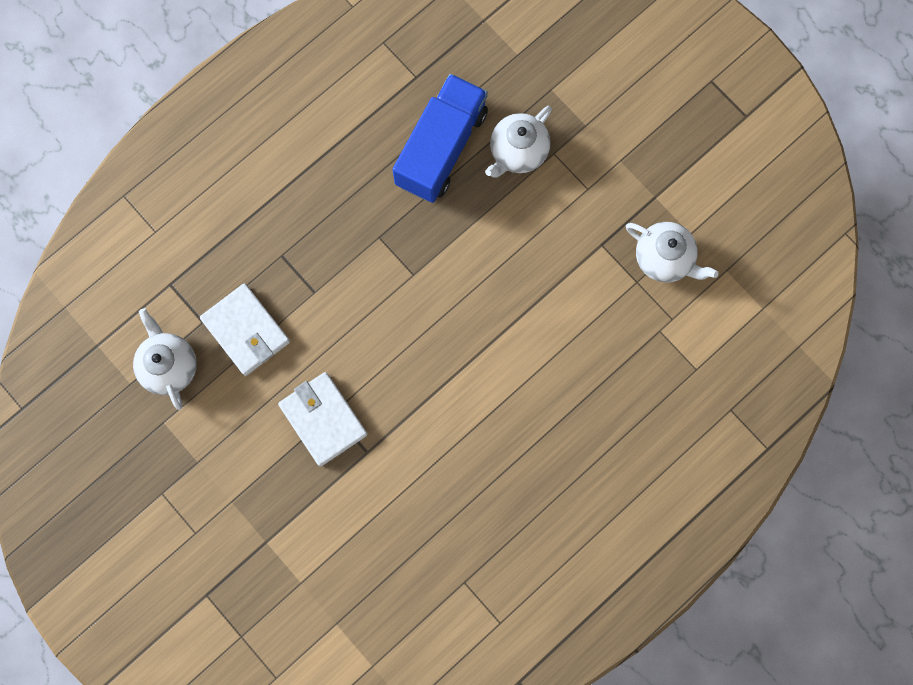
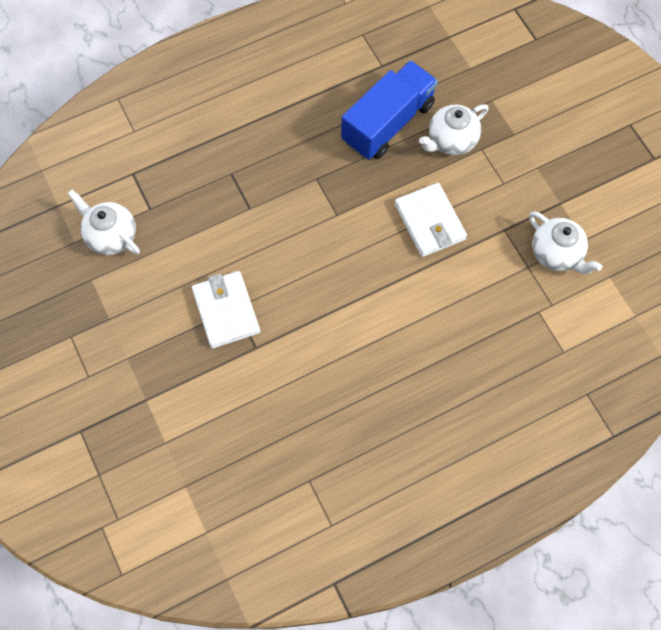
camera: 15 degrees right, 10 degrees down
white teapot [133,308,197,410] -> white teapot turned 45 degrees counterclockwise [68,190,140,255]
white wallet [200,283,290,376] -> white wallet moved to [395,183,467,257]

